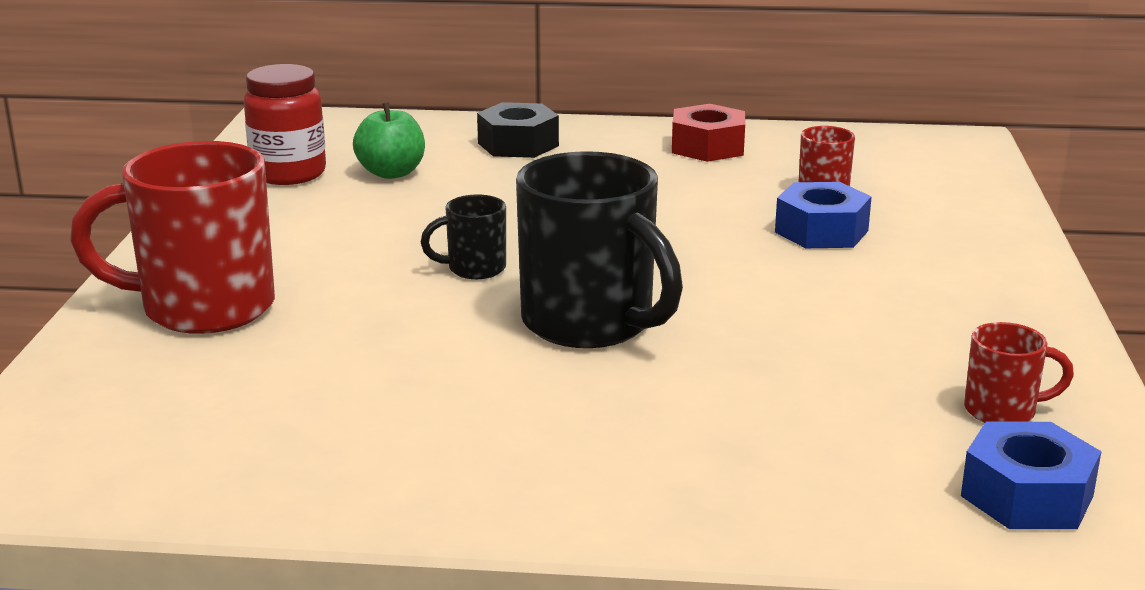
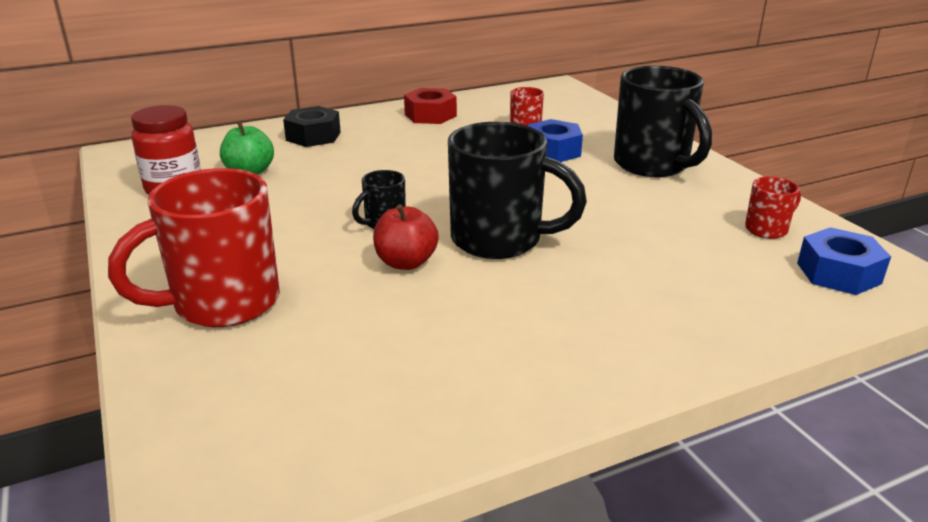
camera: 30 degrees left, 5 degrees up
none -> red apple [373,204,439,270]
none -> black mug [614,66,712,177]

